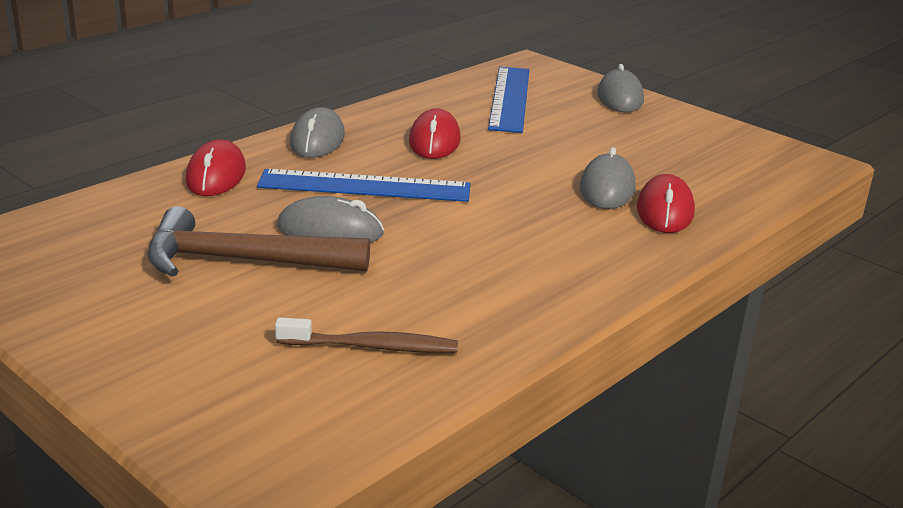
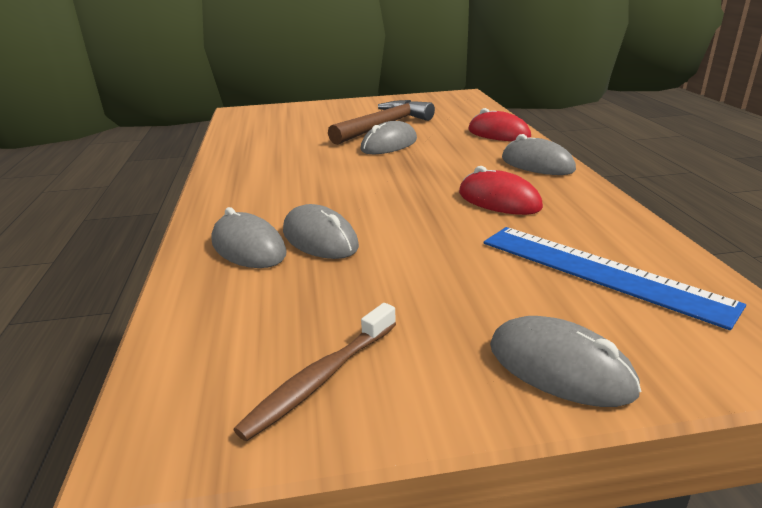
camera: 130 degrees right, 0 degrees up
blue ruler [257,169,470,202] -> none
brown toothbrush [275,318,458,353] -> brown toothbrush moved to [233,303,396,441]
red mouse [637,174,695,233] -> grey mouse [211,207,287,268]

